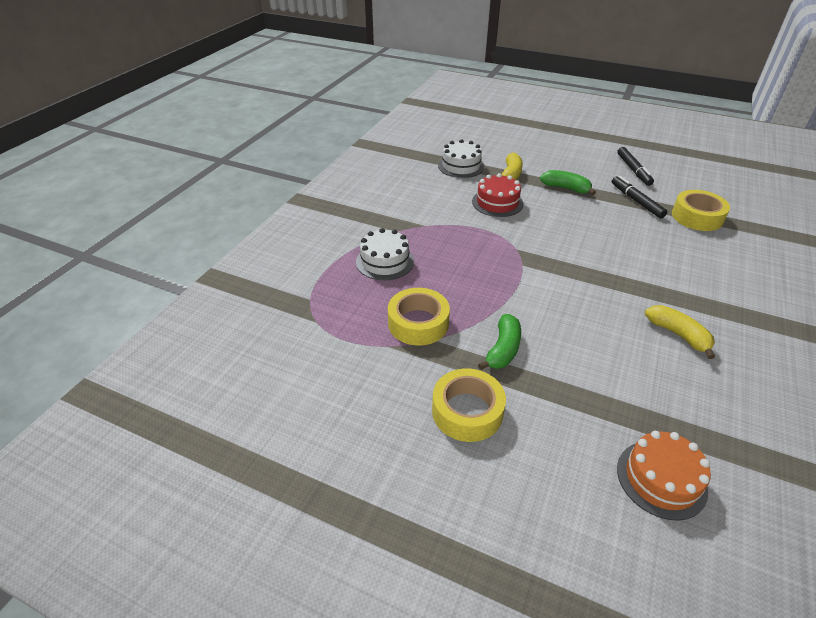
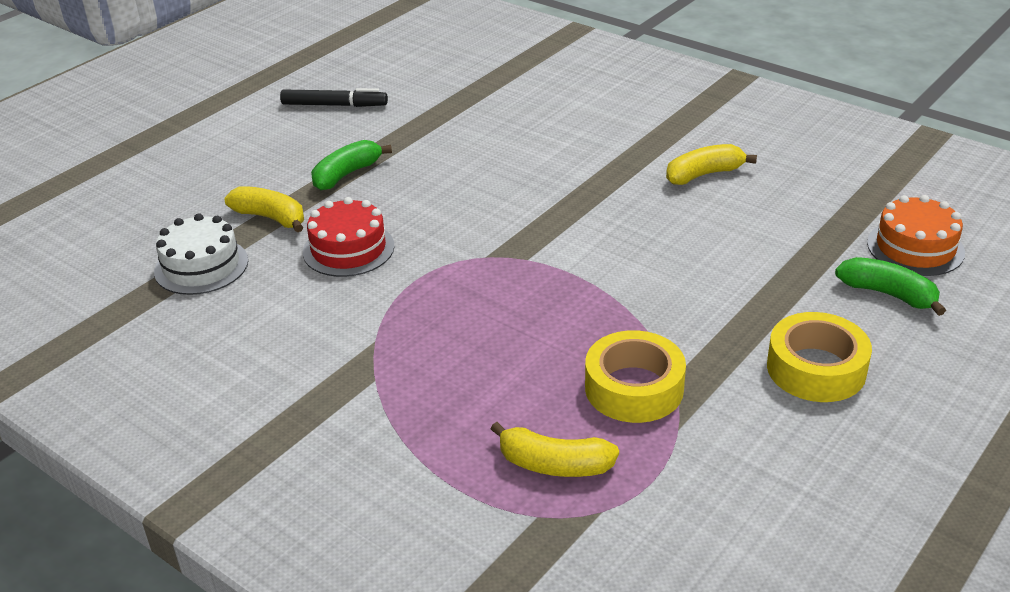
camera: 75 degrees left, 5 degrees down
white cake [356,228,414,280] -> none
green banana [478,314,521,370] -> green banana moved to [835,257,946,316]
black marker [612,176,667,219] -> none
yellow tape [672,190,730,231] -> none
none -> yellow banana [491,422,619,477]

